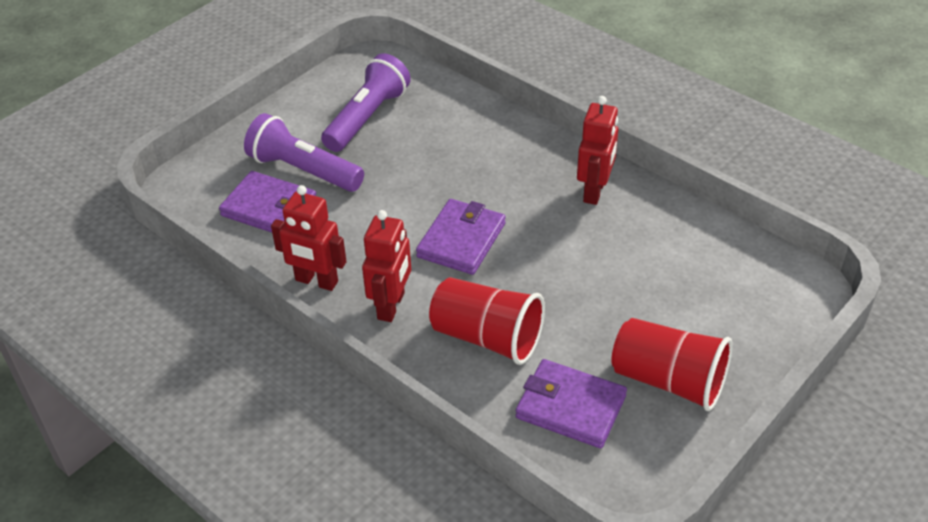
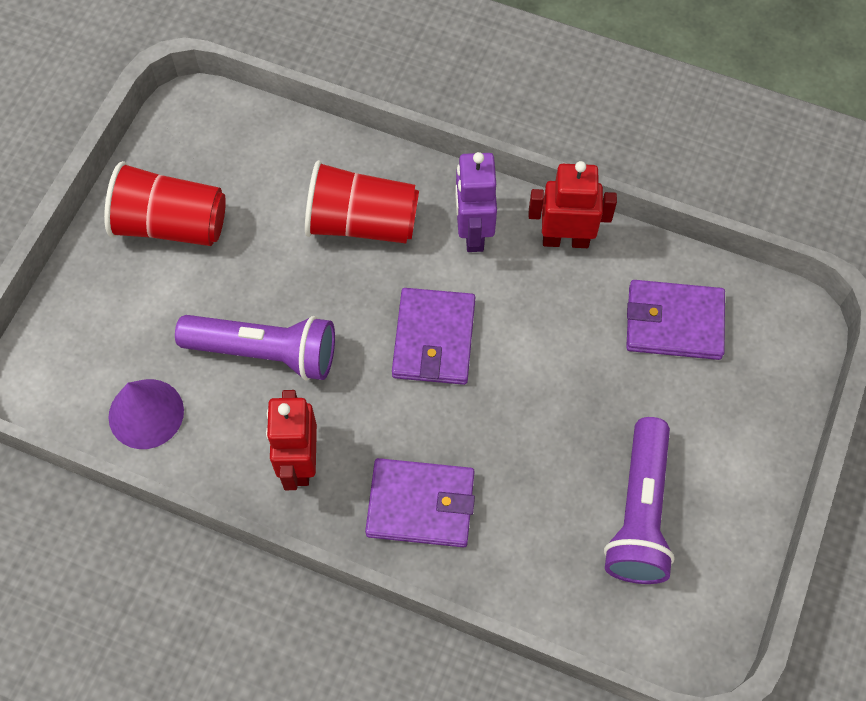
camera: 160 degrees right, 20 degrees up
purple flashlight [244,113,364,192] -> purple flashlight moved to [175,315,335,381]
red robot [362,210,411,322] -> purple robot [455,152,497,252]
purple wallet [515,359,627,448] -> purple wallet moved to [365,458,475,547]
none -> purple cone [108,379,184,449]

